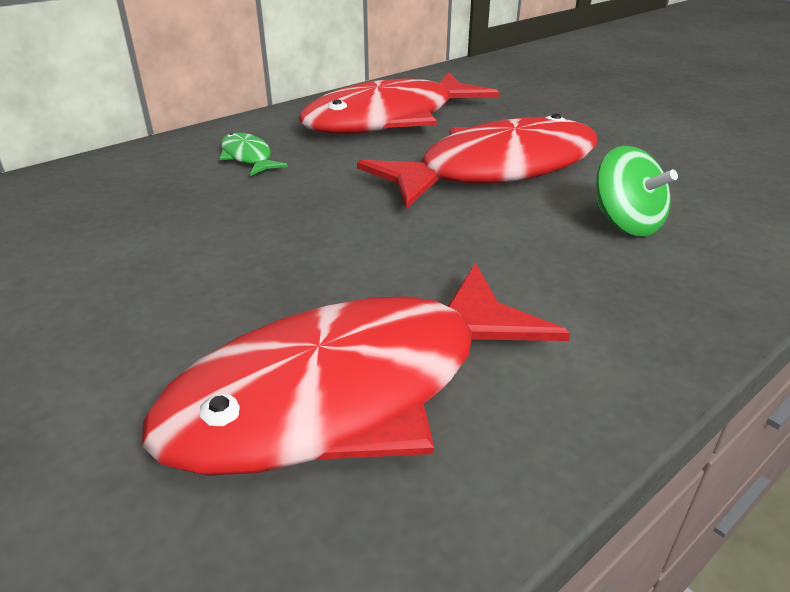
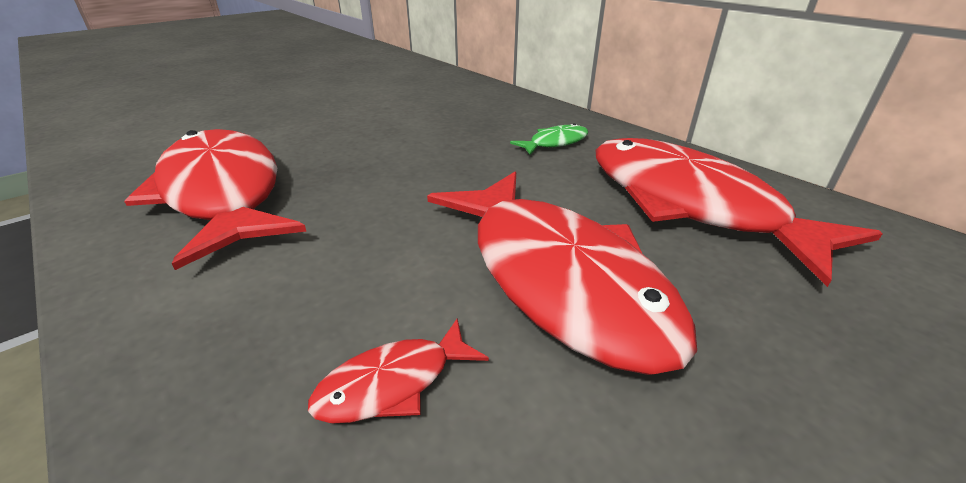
camera: 90 degrees right, 0 degrees up
green spinning top [596,146,678,237] -> red fish [308,319,489,423]

